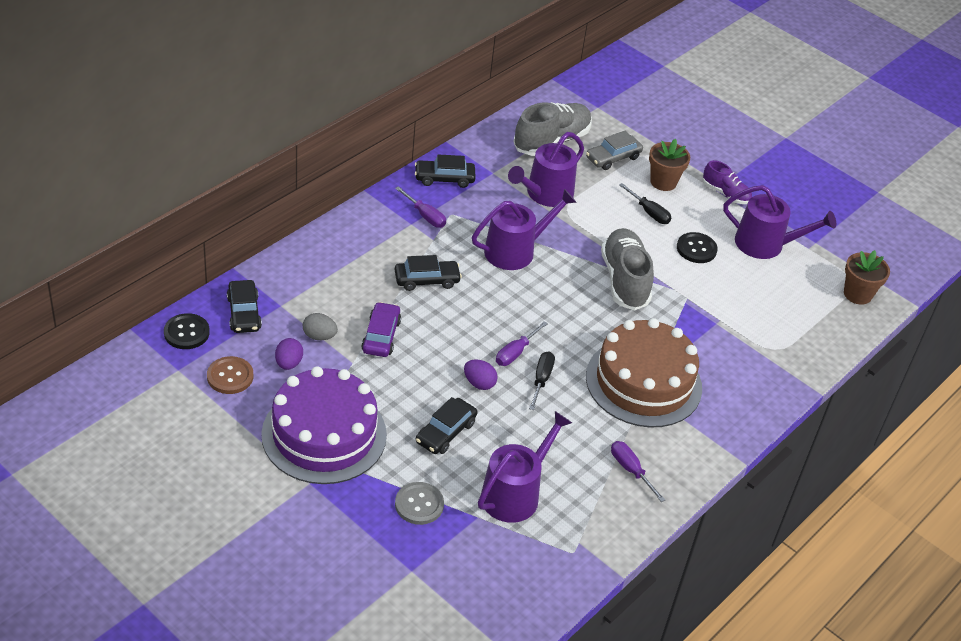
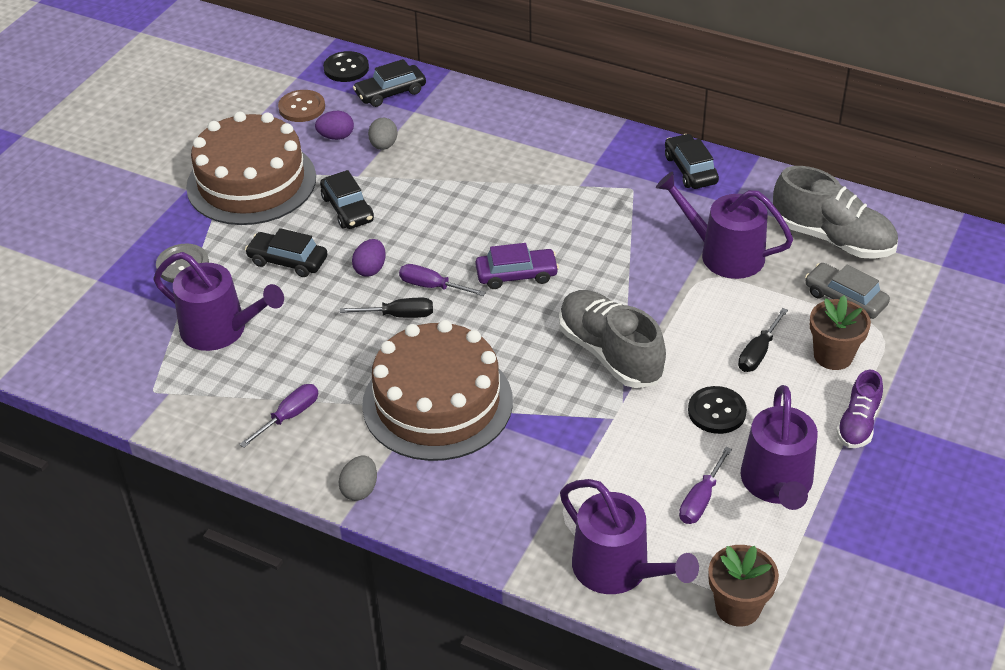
camera: 80 degrees right, 0 degrees up
purple cake [261,366,387,484] -> brown cake [186,111,316,225]
purple car [361,302,401,357] -> purple car moved to [475,243,559,289]
purple screwdriver [395,186,446,228] -> purple screwdriver moved to [679,447,732,524]
black car [395,255,462,291] -> black car moved to [320,170,374,229]
purple watering can [472,189,577,270] -> purple watering can moved to [560,479,699,594]
grey shoe [601,228,654,311] -> grey shoe turned 105 degrees counterclockwise [559,290,666,388]
none -> grey egg [338,455,377,501]

